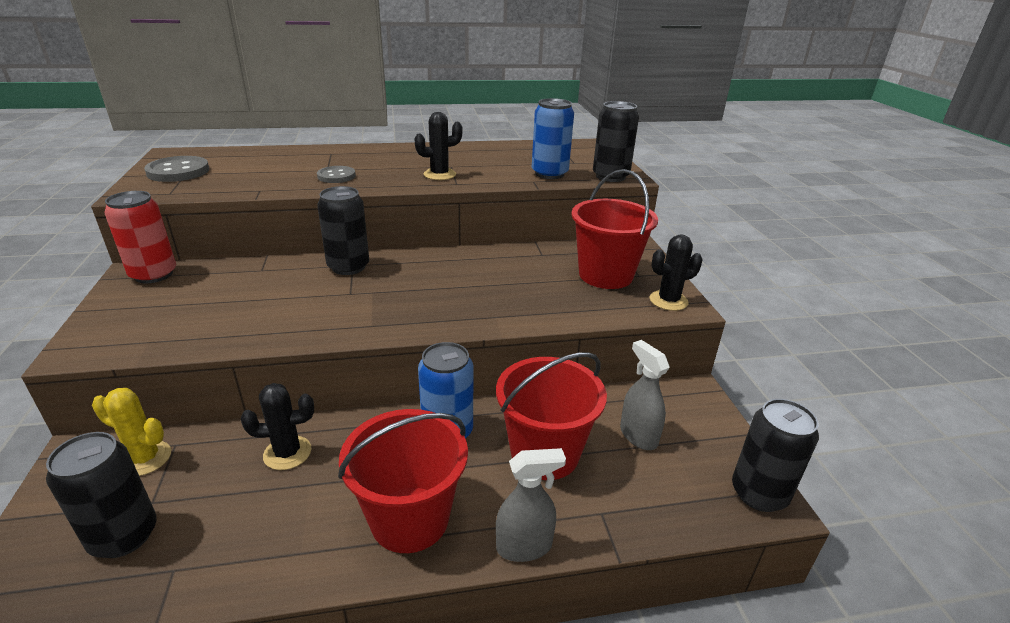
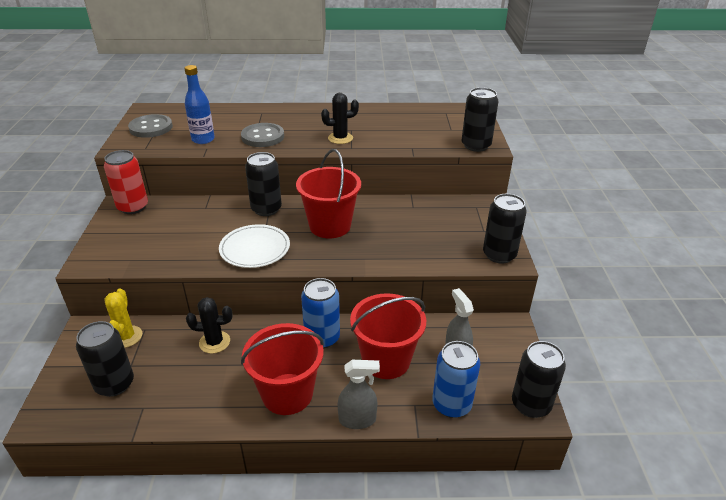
camera: 10 degrees right, 5 degrees up
yellow cactus [92,388,171,476] -> yellow cactus turned 60 degrees clockwise [104,288,142,348]
grey button [317,166,356,183] -> grey button [241,123,284,147], size x1.52
blue can [532,98,574,179] -> blue can moved to [432,341,480,418]
red bucket [571,169,658,289] -> red bucket moved to [296,149,361,238]
black cactus [649,235,702,311] -> black can [483,194,527,264]
none -> blue bottle [184,65,215,144]
none -> white plate [219,224,290,268]

